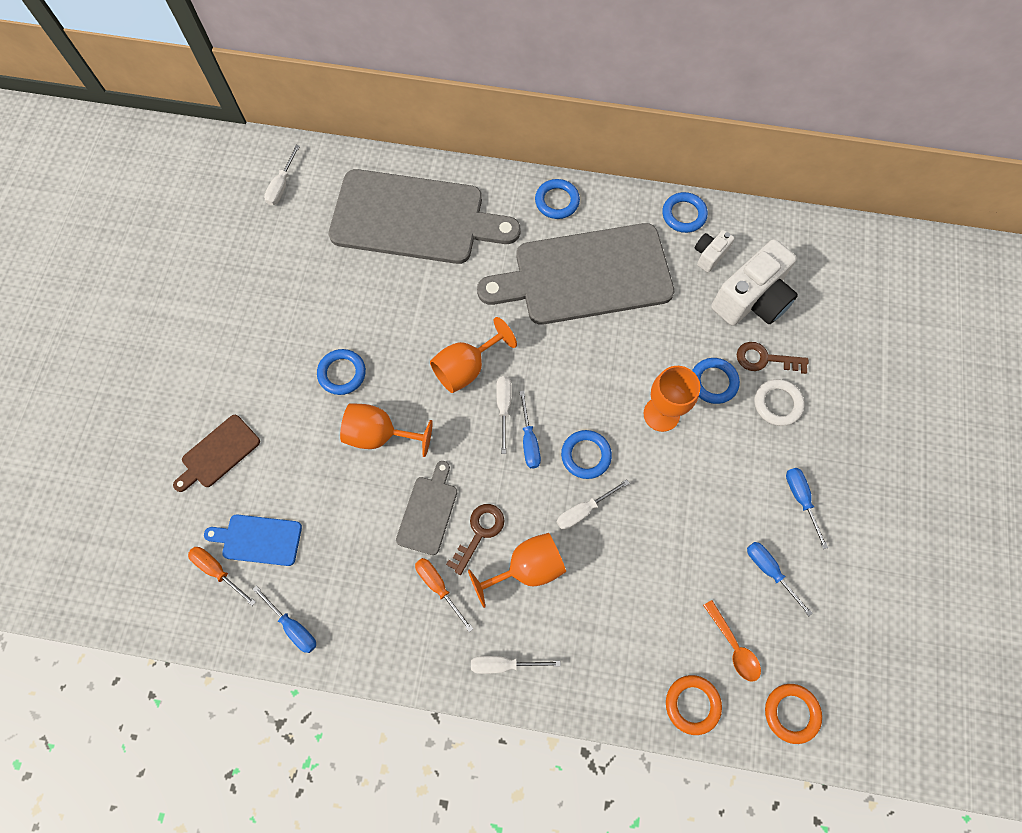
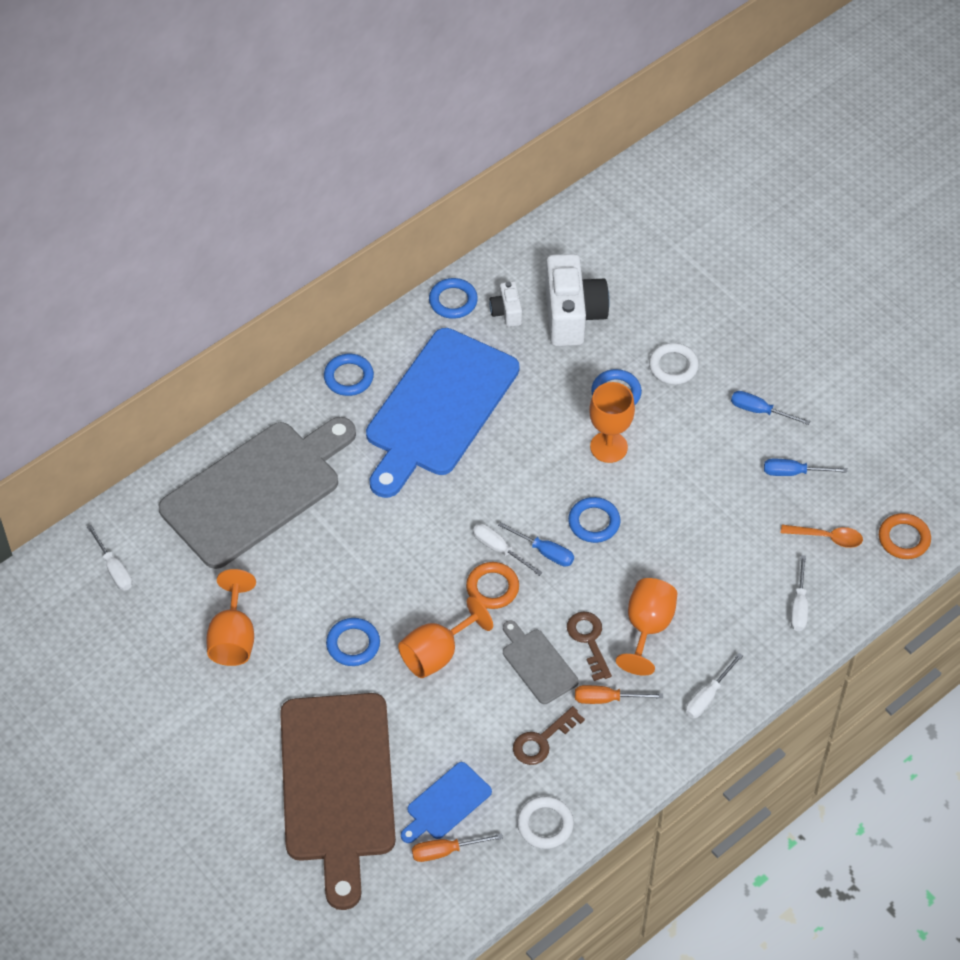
camera: 50 degrees left, 15 degrees down
brown cutting board [173,415,260,492] -> brown cutting board [280,693,396,910], size x2.26
blue screwdriver [252,586,316,653] -> white ring [517,796,574,849]
orange goblet [430,317,517,393] -> orange goblet moved to [206,569,256,666]
grey cutting board [477,223,674,325] -> blue cutting board [366,328,519,498]
white screwdriver [557,479,630,530] -> white screwdriver moved to [791,555,808,631]
orange ring [666,675,722,735] -> orange ring moved to [466,562,519,609]
brown key [737,342,809,374] -> brown key moved to [513,706,585,765]

